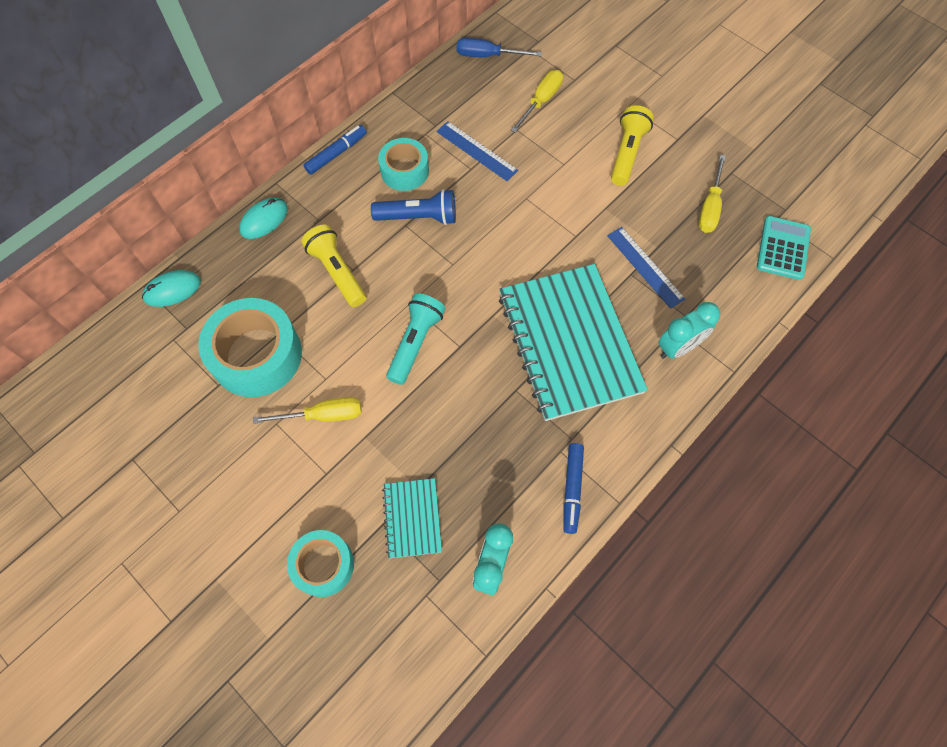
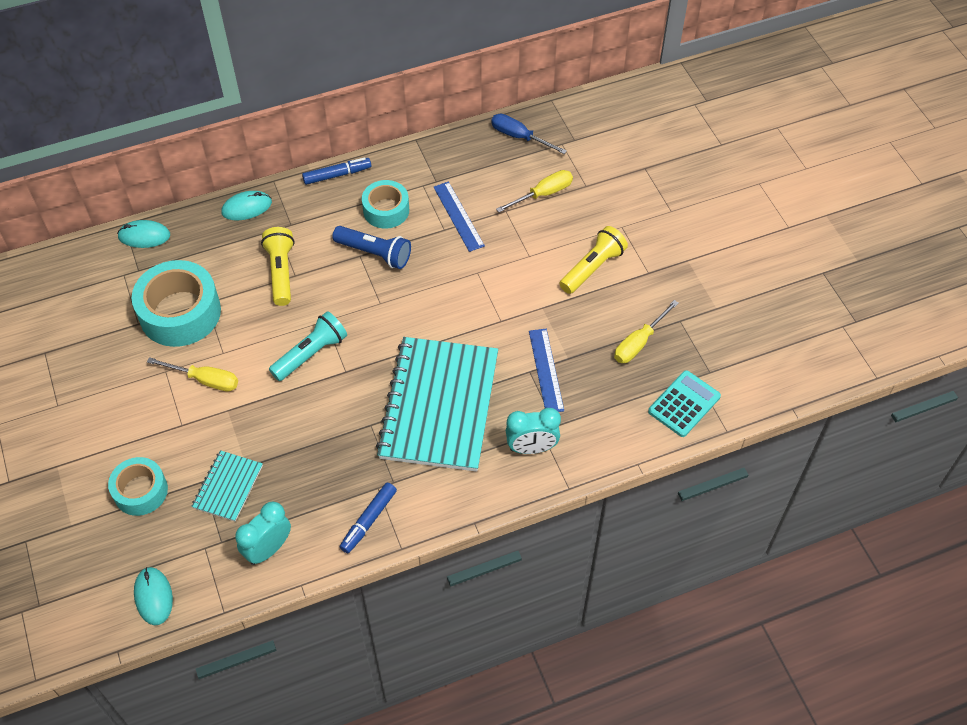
camera: 25 degrees right, 10 degrees down
none -> turquoise mouse [134,567,173,625]

